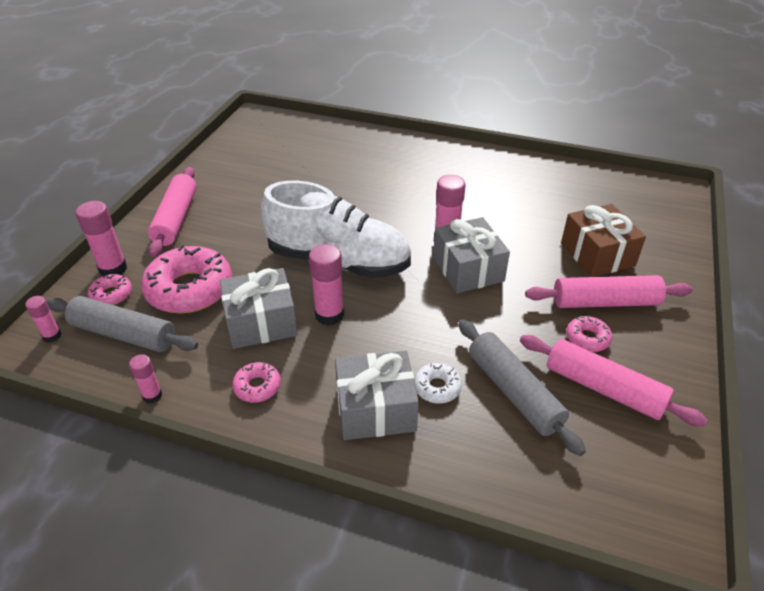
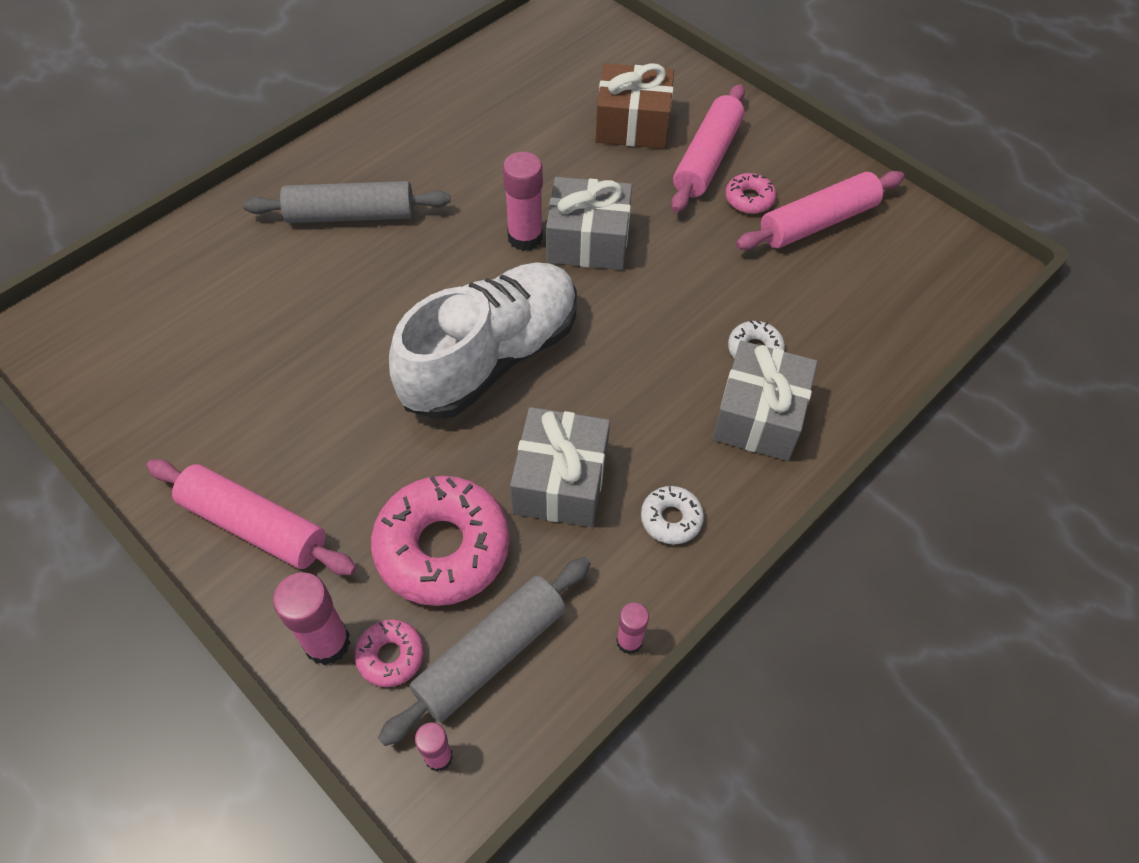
camera: 65 degrees left, 15 degrees up
pink donut [232,362,281,403] -> white donut [641,486,704,544]
pink glue stick [309,244,344,326] -> none
grey rolling pin [459,320,586,456] -> grey rolling pin moved to [243,181,450,223]

